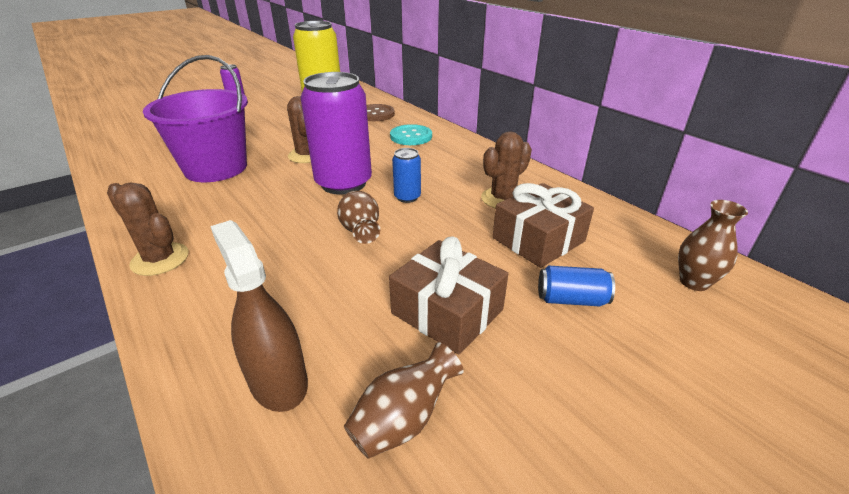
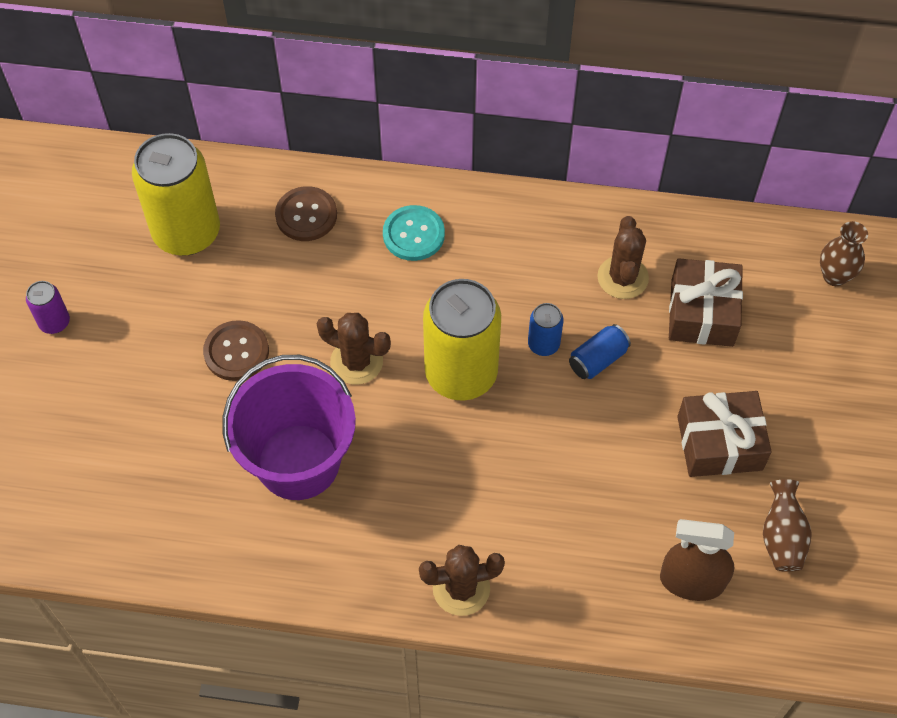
camera: 45 degrees left, 25 degrees up
purple can [300,72,372,195] -> yellow can [423,279,501,401]
brown vase [337,191,380,244] -> none
blue can [538,266,615,306] -> blue can moved to [569,324,631,379]
none -> brown button [203,320,269,381]

